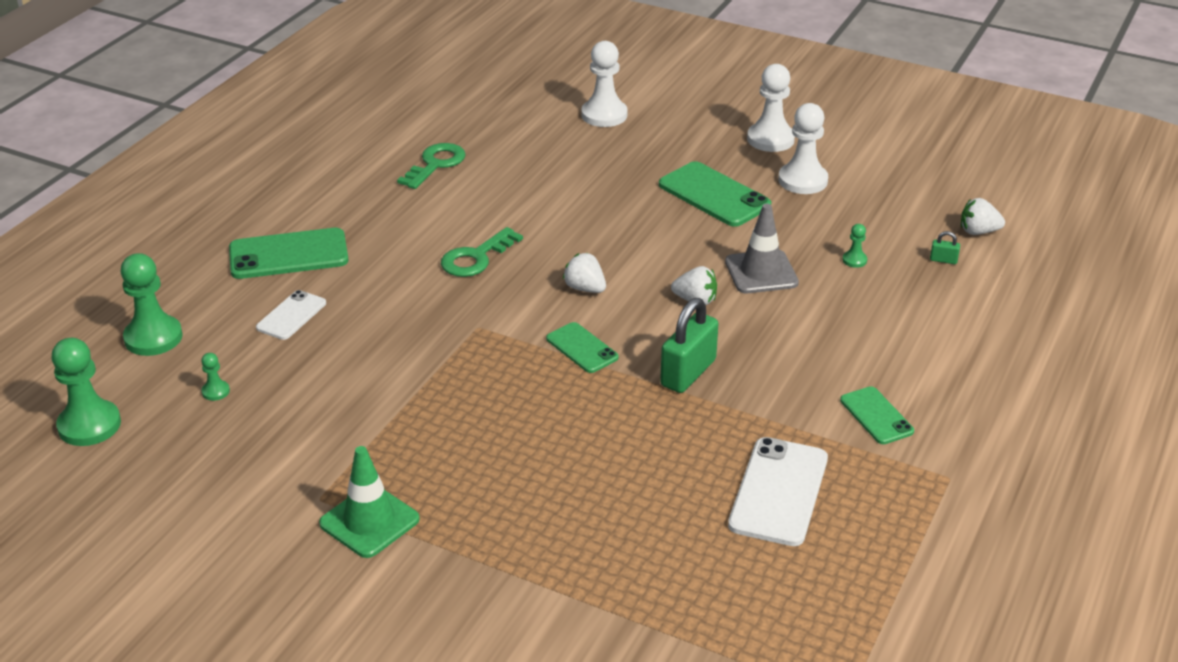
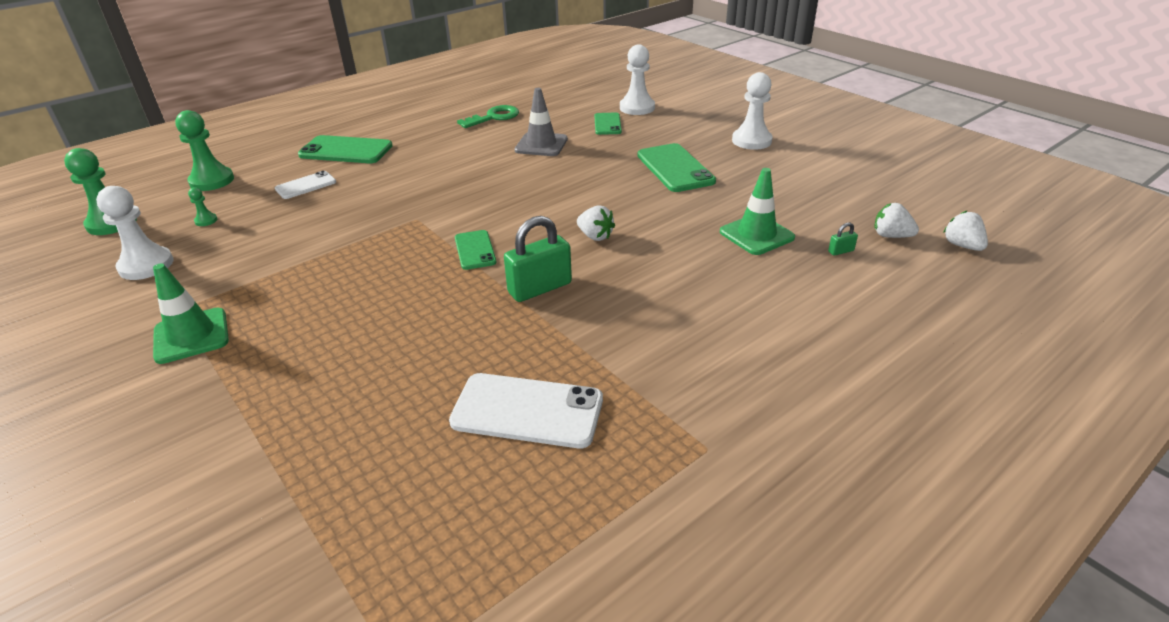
camera: 25 degrees right, 0 degrees up
green key [441,227,523,277] -> none
white strawberry [563,253,606,293] -> white strawberry moved to [943,211,988,251]
grey traffic cone [725,204,799,293] -> grey traffic cone moved to [515,88,568,156]
white phone [728,437,828,546] -> white phone turned 60 degrees clockwise [449,373,603,448]
white pawn [778,103,828,194] -> white pawn moved to [96,186,174,280]
green phone [840,386,914,444] -> green phone moved to [594,112,622,135]
green pawn [842,224,867,268] -> green traffic cone [720,168,795,255]
green padlock [930,231,960,264] -> green padlock turned 60 degrees counterclockwise [828,223,858,256]

